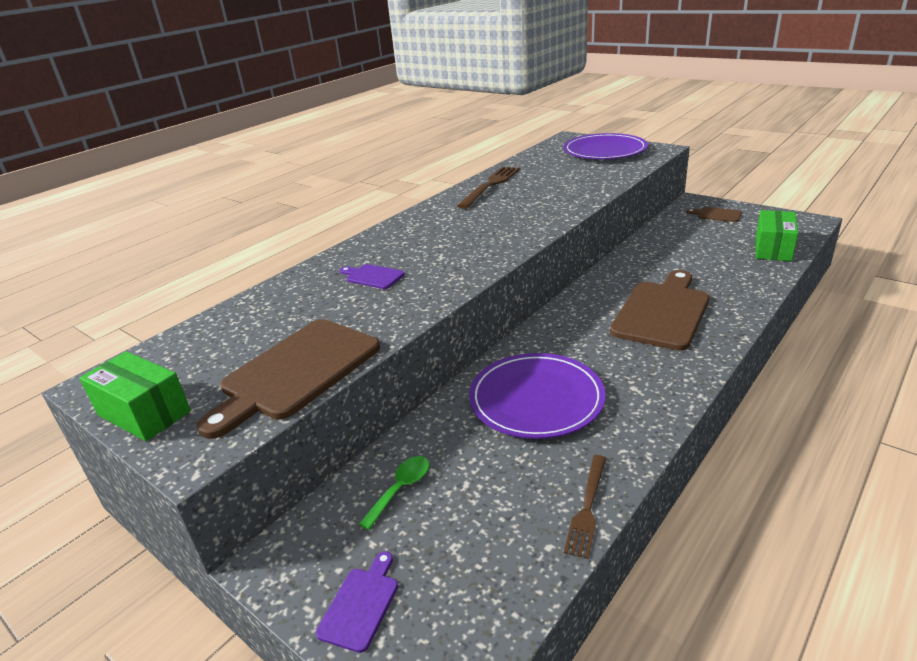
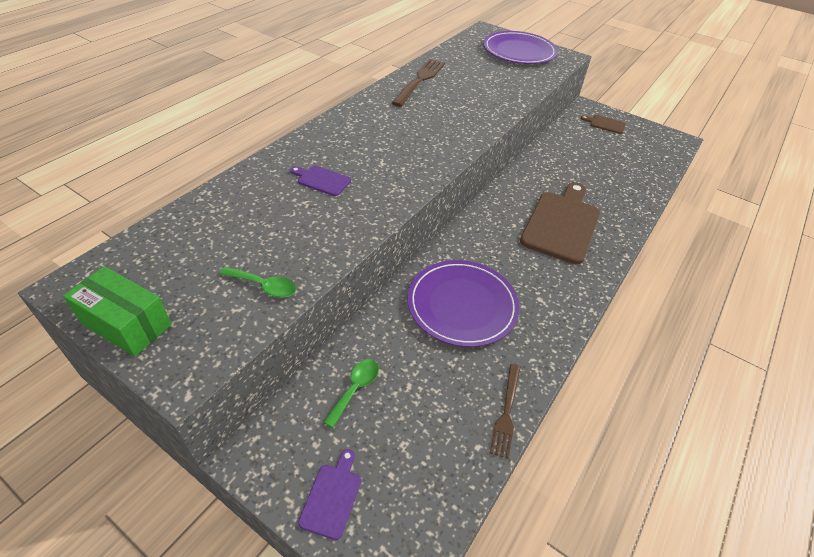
camera: 10 degrees left, 15 degrees up
brown cutting board [197,319,380,439] -> green spoon [220,267,296,298]
green box [756,210,798,261] -> none

